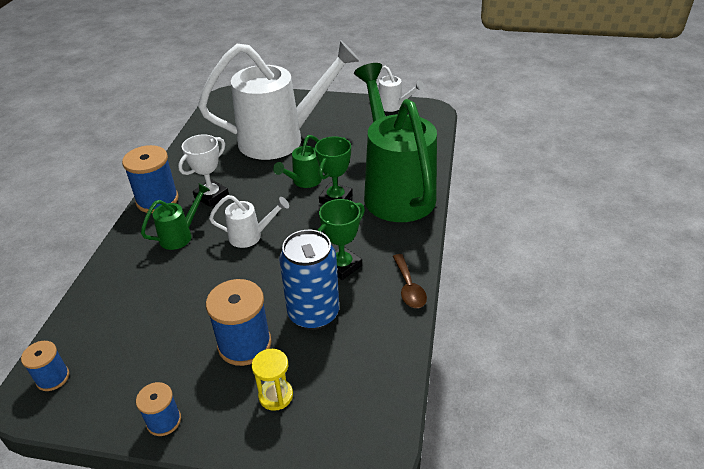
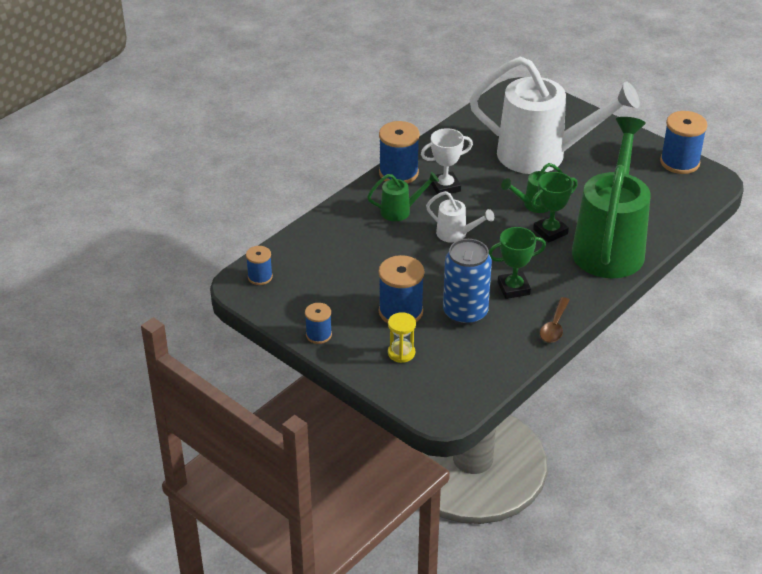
camera: 30 degrees right, 0 degrees up
white watering can [379,66,424,112] -> blue spool [660,111,707,174]

